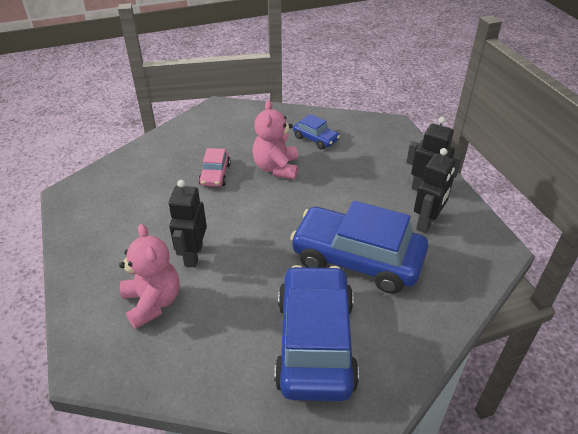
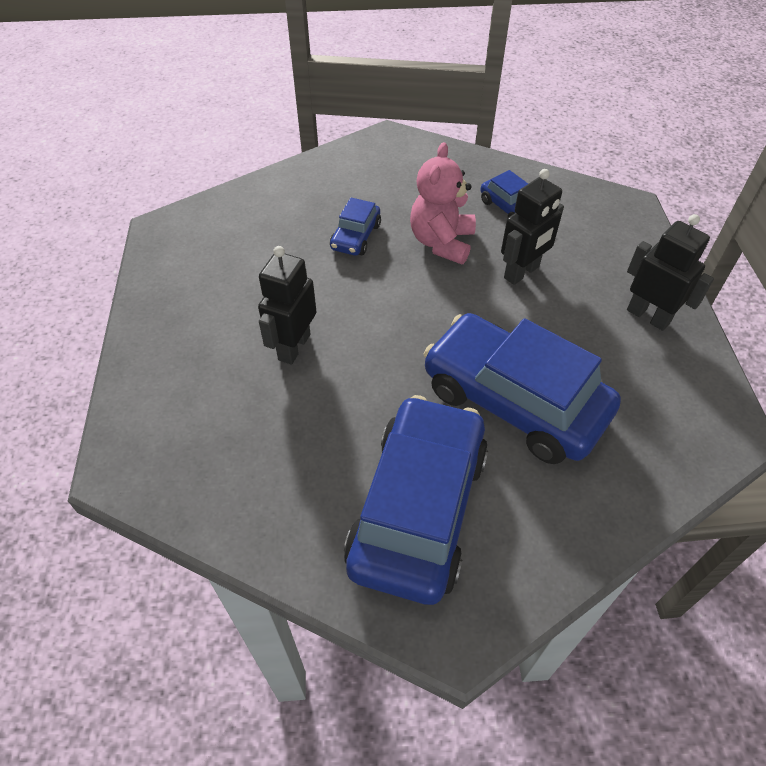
camera: 15 degrees right, 10 degrees up
pink teddy bear [119,224,180,329] -> none
pink car [199,148,231,187] -> blue car [330,198,381,255]
black robot [414,148,455,233] -> black robot moved to [501,169,564,285]

